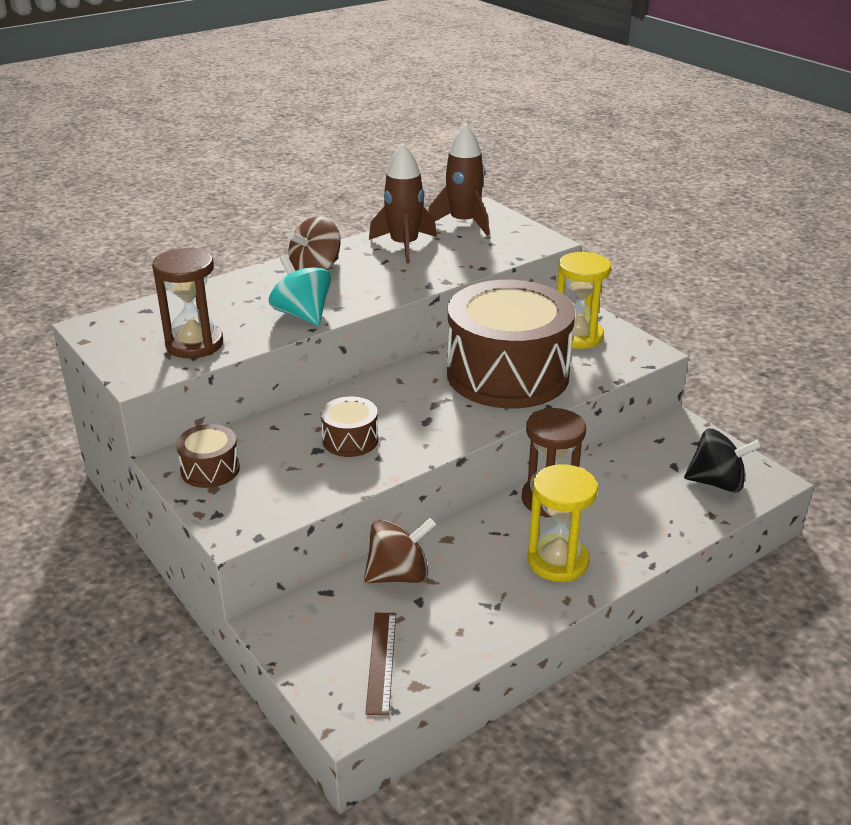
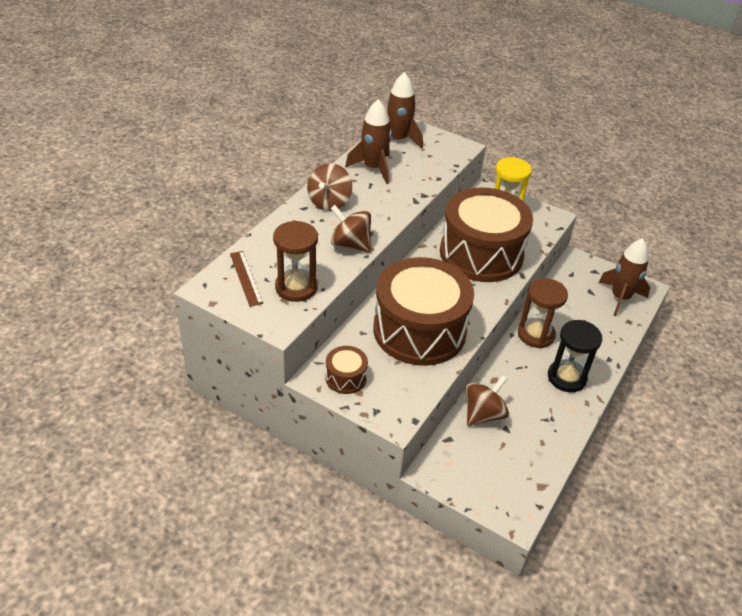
camera: 25 degrees left, 10 degrees up
turquoise spinning top [269,255,331,326] -> brown spinning top [330,205,371,253]
brown drum [321,397,378,457] -> brown drum [373,257,474,366], size x2.40
brown ruler [365,613,396,715] -> brown ruler moved to [230,251,263,307]
yellow hourglass [528,464,598,582] -> black hourglass [548,320,602,392]
black spinning top [684,429,762,493] -> brown rocket [599,238,650,316]

